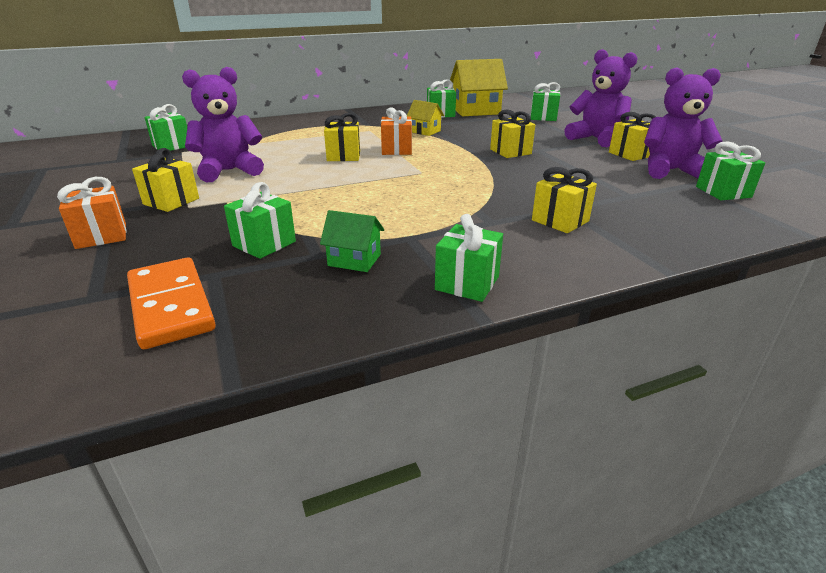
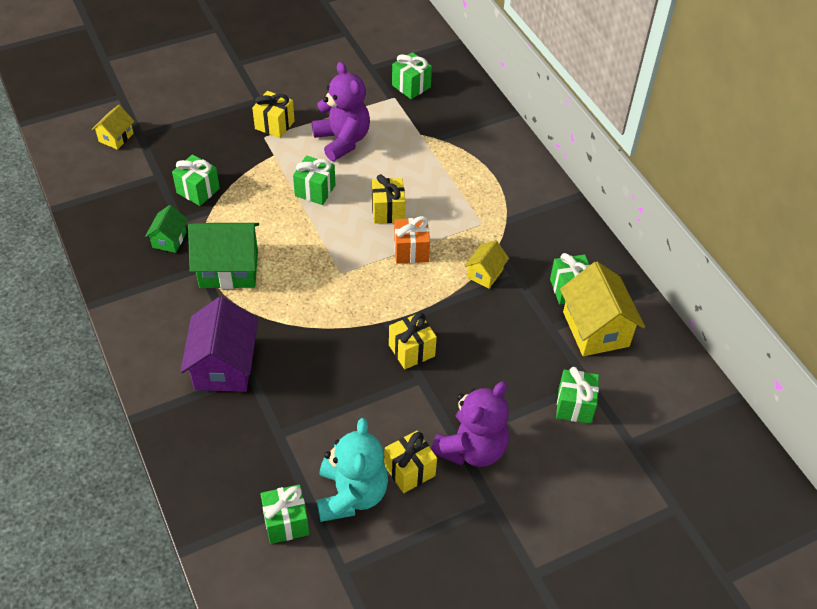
camera: 85 degrees right, 20 degrees up
orange gift [57,177,126,249] -> none
orange domino [127,258,216,349] -> none
green gift [435,214,503,302] -> green gift moved to [293,156,335,205]
yellow gift [532,167,597,233] -> purple house [180,297,258,392]
purple teddy bear [644,68,723,179] -> turquoise teddy bear [317,418,388,522]
none -> yellow house [91,105,134,150]
none -> green house [188,223,259,289]

